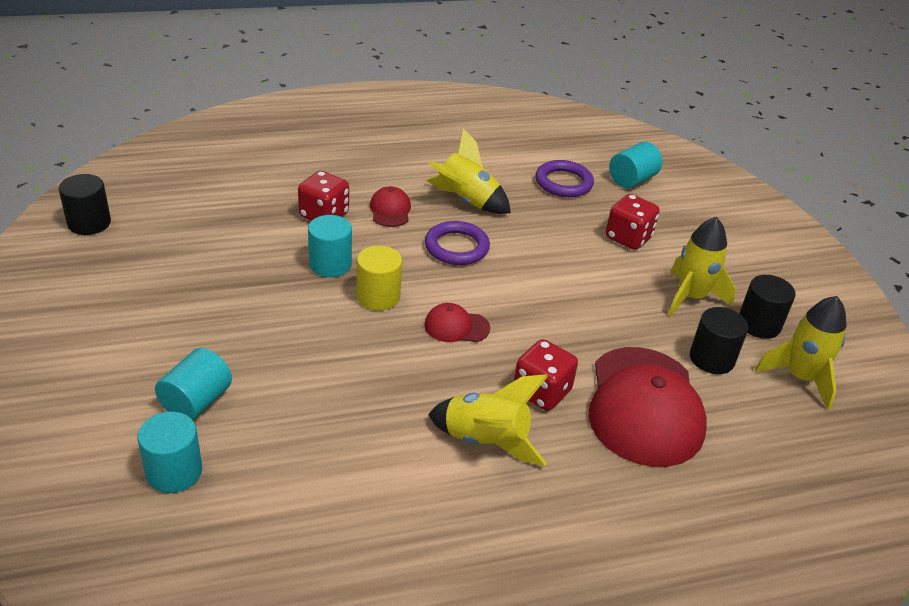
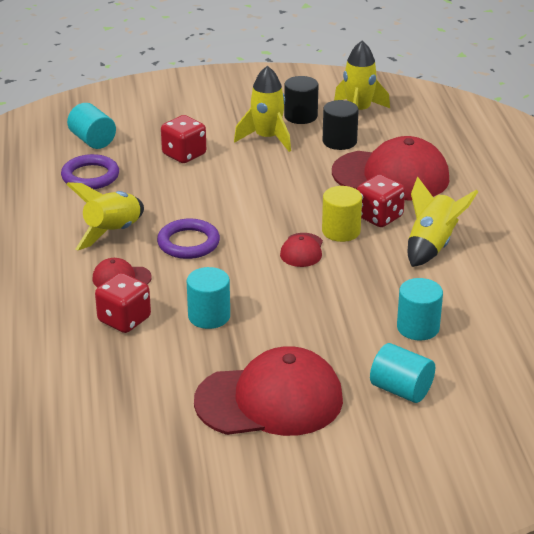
camera: 80 degrees left, 5 degrees down
black cylinder [59,174,111,235] -> none
turquoise cylinder [138,412,202,493] -> turquoise cylinder moved to [397,278,443,341]
yellow cylinder [356,246,402,310] -> yellow cylinder moved to [322,186,362,242]
none -> red cap [194,346,343,436]

